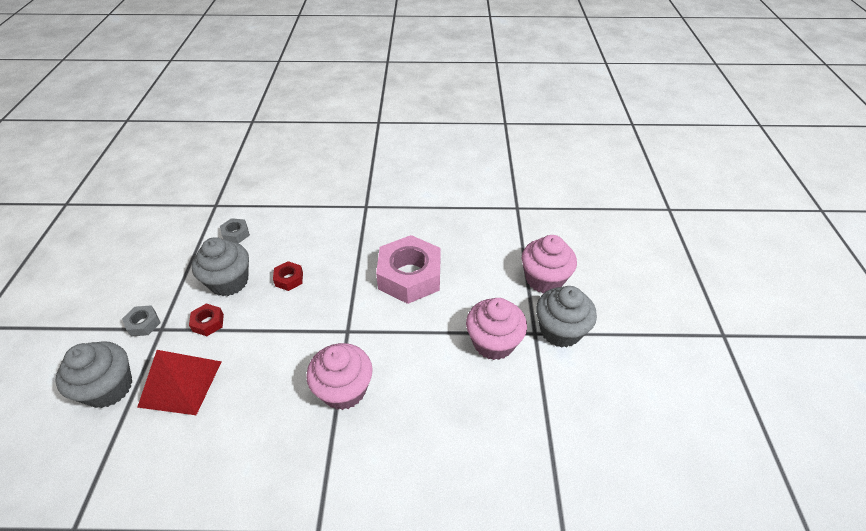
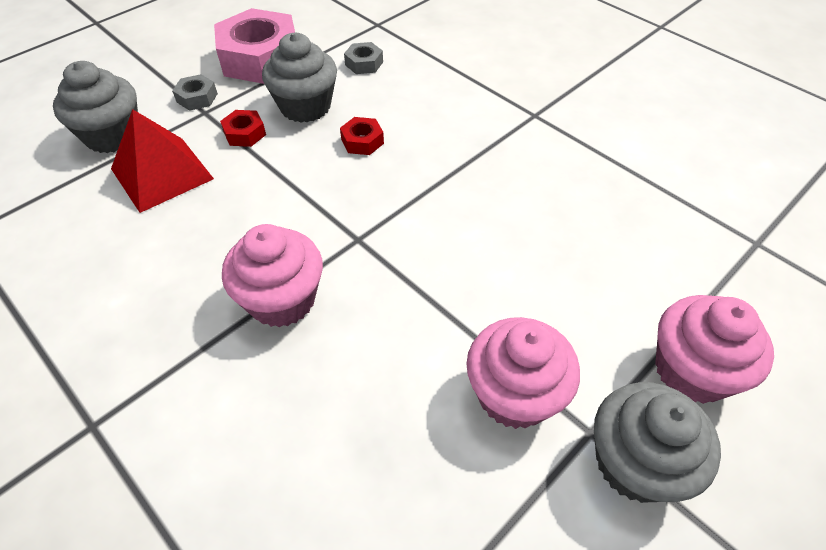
camera: 45 degrees right, 5 degrees up
pink nut [376,235,441,304] -> pink nut moved to [214,8,295,84]

